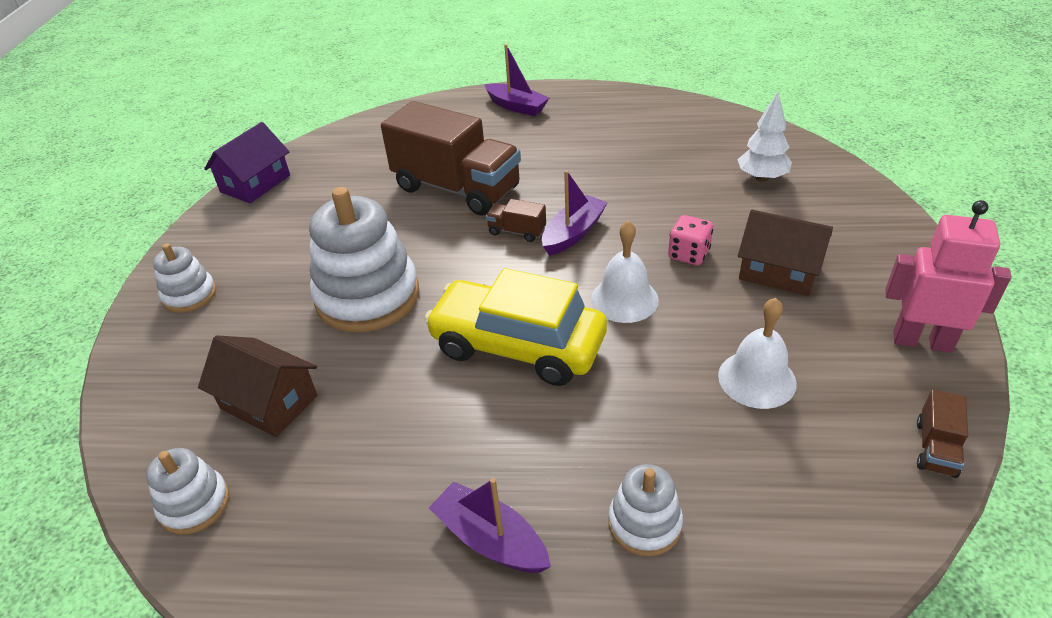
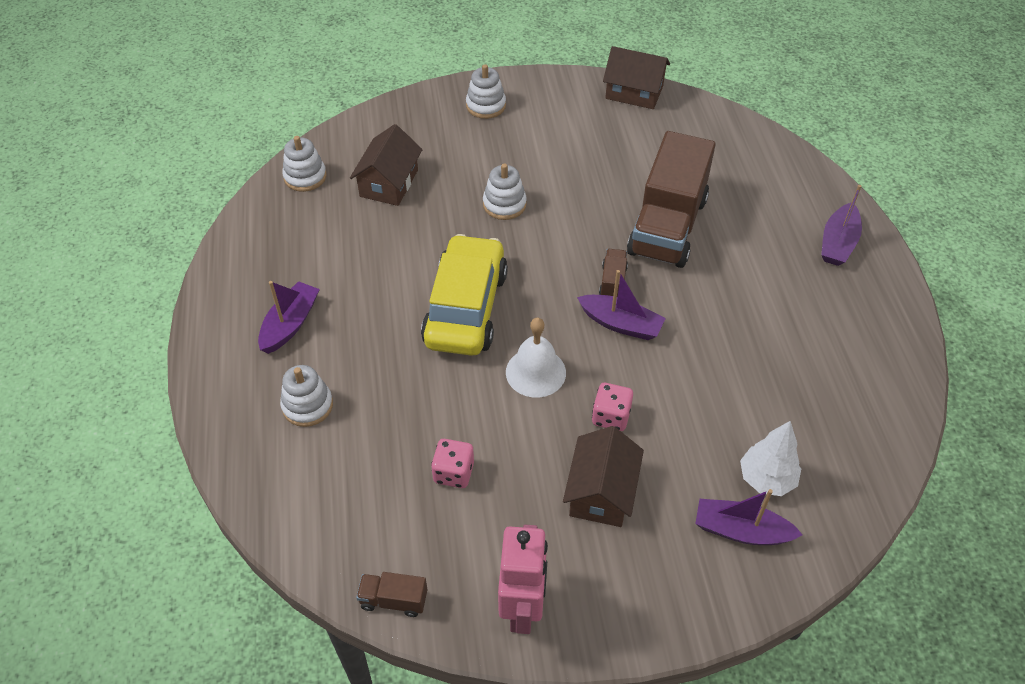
camera: 75 degrees right, 10 degrees up
purple house [204,122,290,203] -> brown house [603,46,670,109]
white stacking toy [309,187,419,332] -> white stacking toy [483,163,527,220], size x0.51
white bell [718,298,797,409] -> pink dice [431,439,474,488]
none -> purple boat [695,489,803,545]

